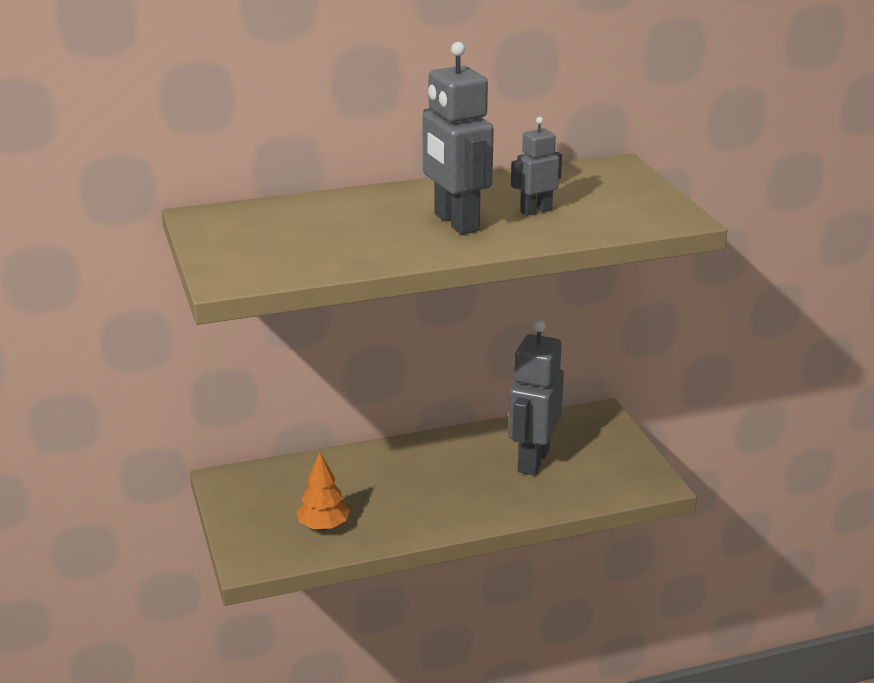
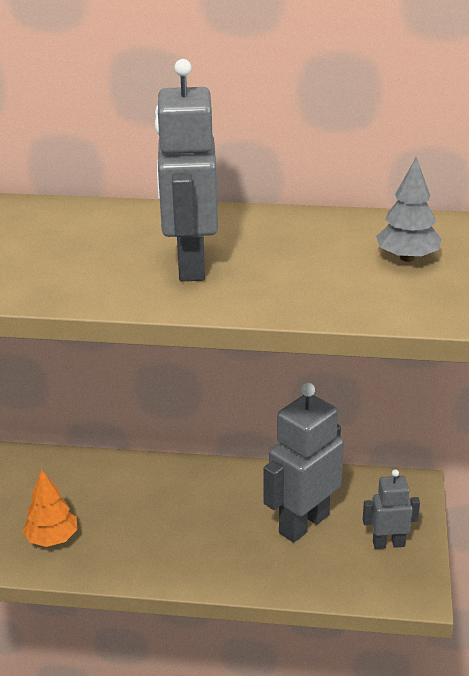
camera: 25 degrees right, 5 degrees up
grey robot [511,117,562,216] -> grey robot moved to [363,469,420,549]
none -> grey tree [376,157,442,262]

